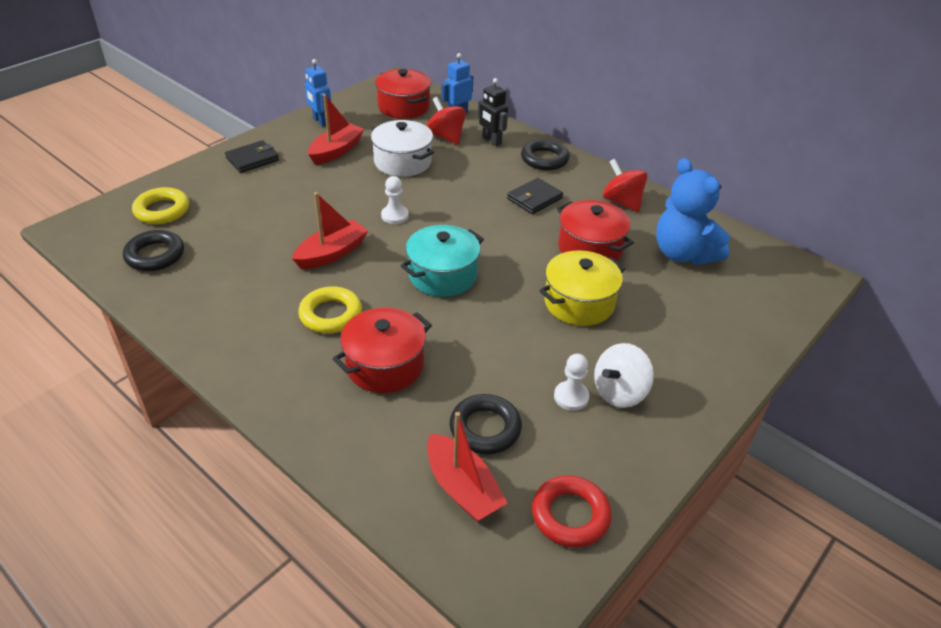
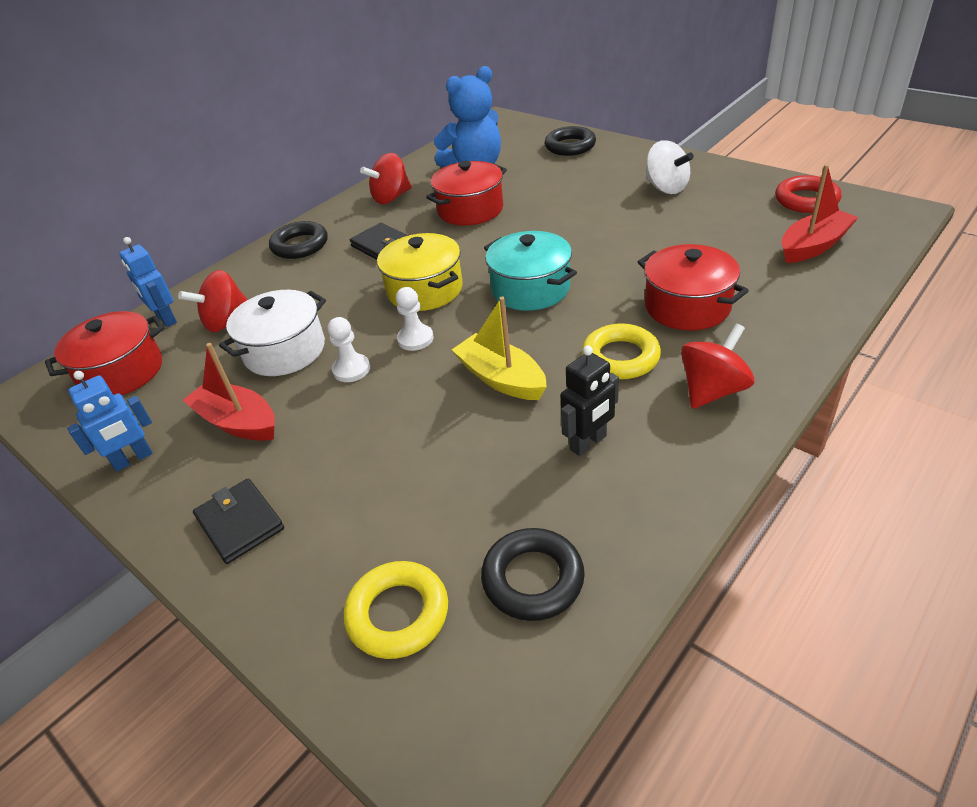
camera: 85 degrees left, 0 degrees up
red boat [292,192,368,269] -> yellow boat [452,296,547,400]
black ring [450,394,522,455] -> black ring moved to [545,126,596,156]
black robot [478,78,508,146] -> black robot moved to [560,345,619,456]
yellow pot [539,250,625,326] -> yellow pot moved to [377,233,463,311]
white pawn [554,354,589,411] -> white pawn moved to [328,317,370,382]
none -> red spinning top [681,324,755,409]

